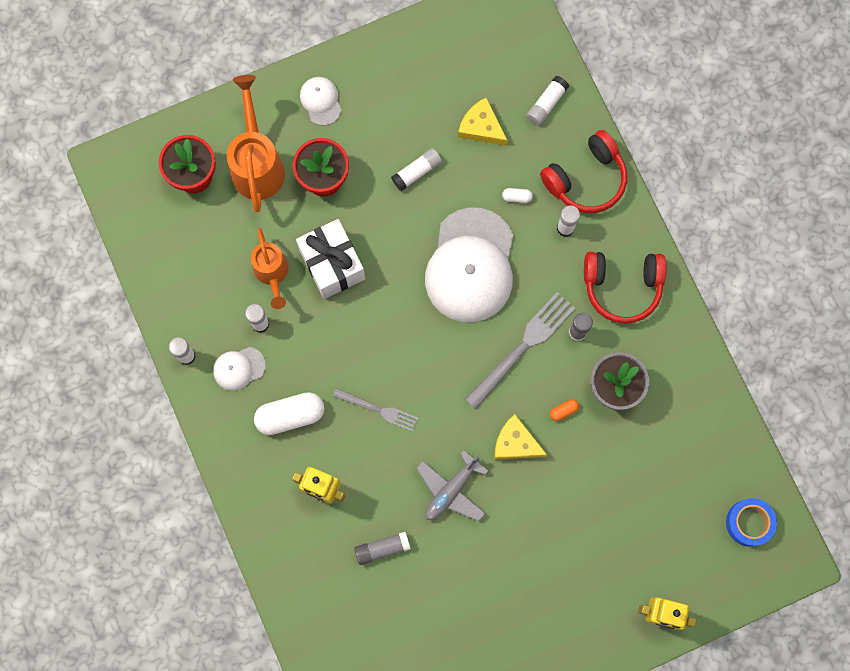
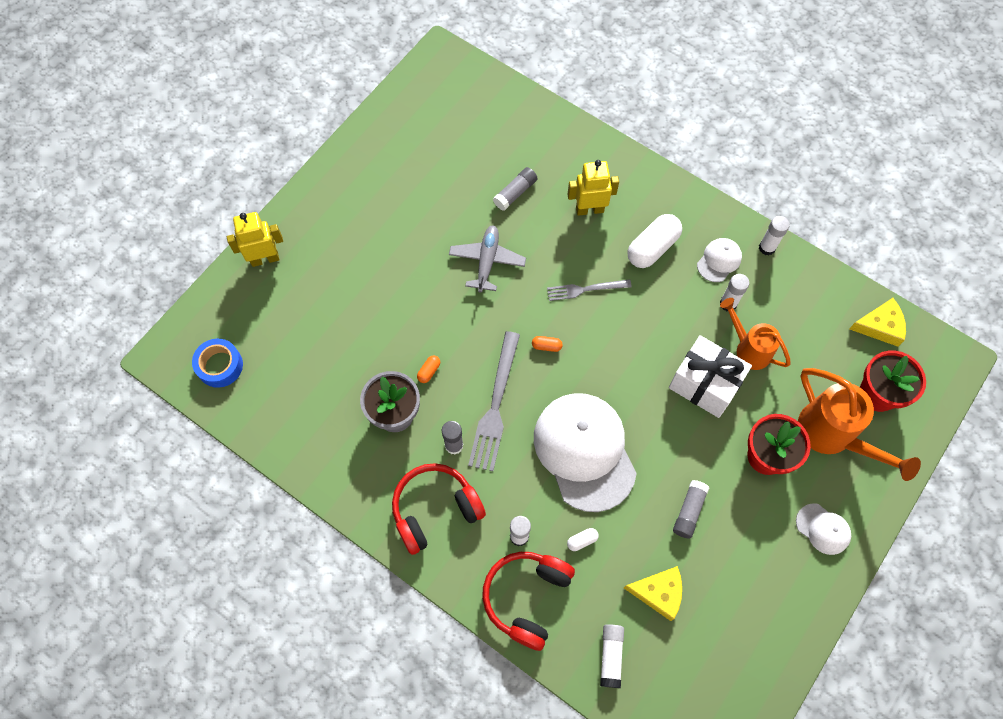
camera: 150 degrees right, 10 degrees down
white glue stick [391,148,442,191] -> grey glue stick [673,480,709,539]
yellow cheese [494,414,547,460] -> yellow cheese moved to [849,298,906,347]
none -> orange capsule [532,336,563,352]

